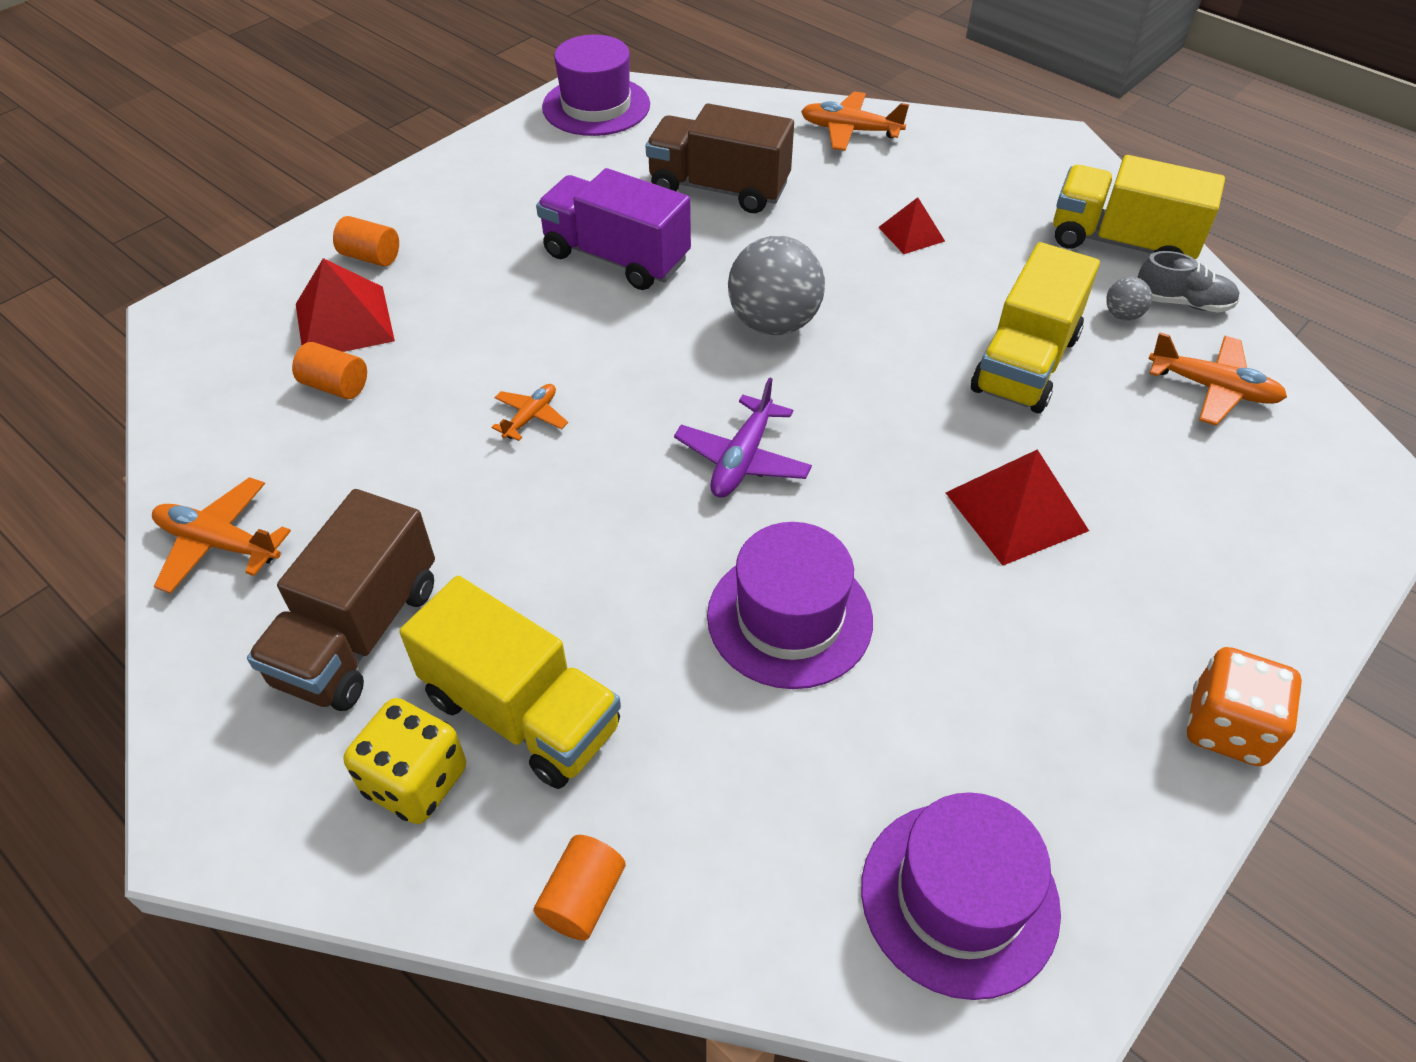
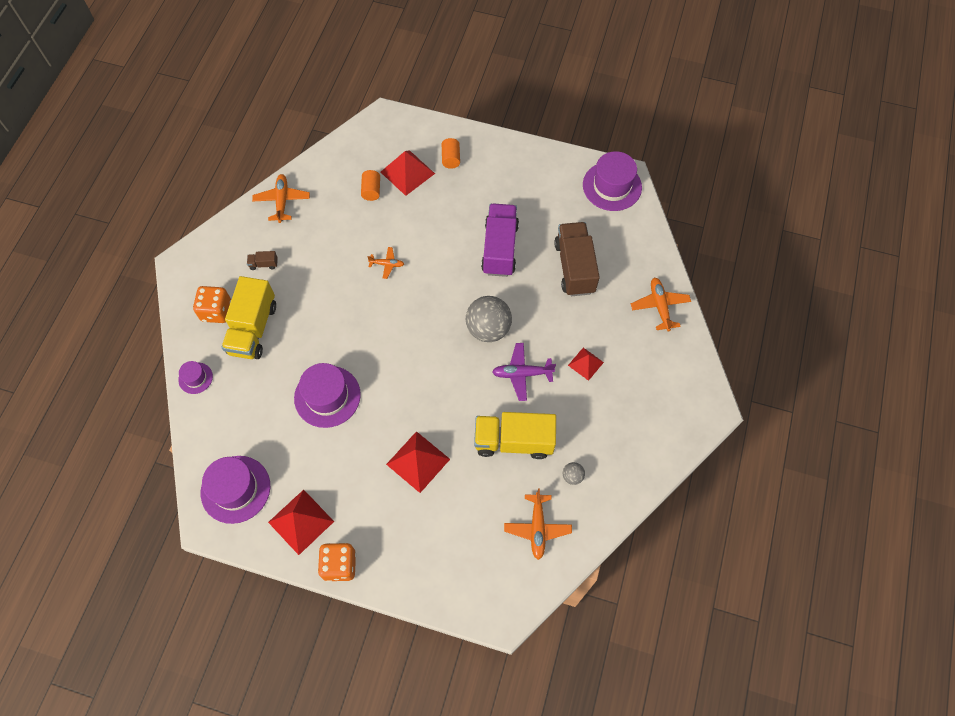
camera: 65 degrees right, 15 degrees up
brown truck [247,489,435,711] -> brown truck [247,251,278,270], size x0.40
yellow dice [343,698,466,824] -> orange dice [193,286,231,323]
orange cylinder [533,835,626,940] -> purple hat [178,361,213,394]
purple plane [674,377,812,498] -> purple plane moved to [492,343,556,401]
yellow truck [1053,155,1225,259] -> none
grey shoe [1137,251,1240,312] -> none
none -> red pyramid [268,490,334,555]

